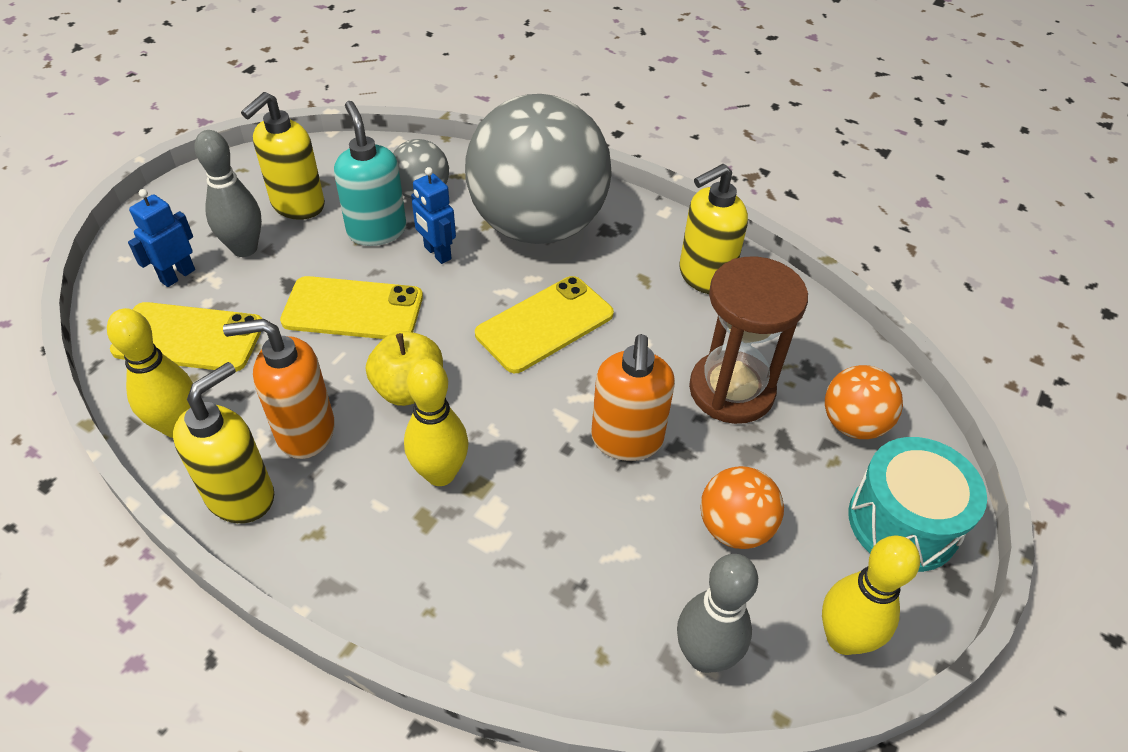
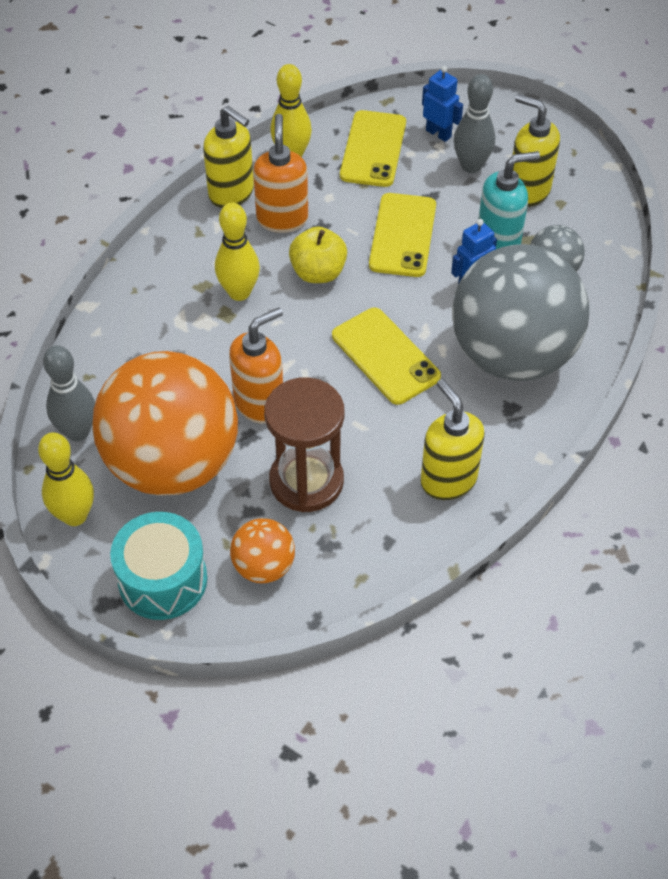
camera: 95 degrees right, 5 degrees up
orange soap dispenser [591,334,675,461] -> orange soap dispenser turned 135 degrees clockwise [229,308,283,424]
orange ball [700,466,784,549] -> orange ball [92,351,238,496], size x2.29

